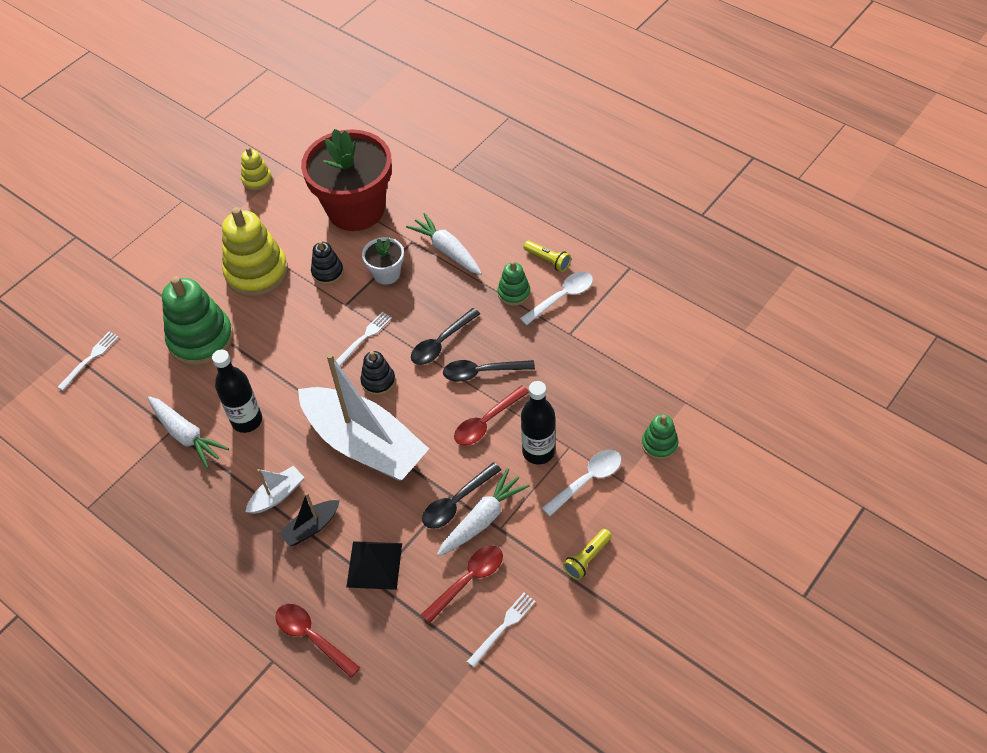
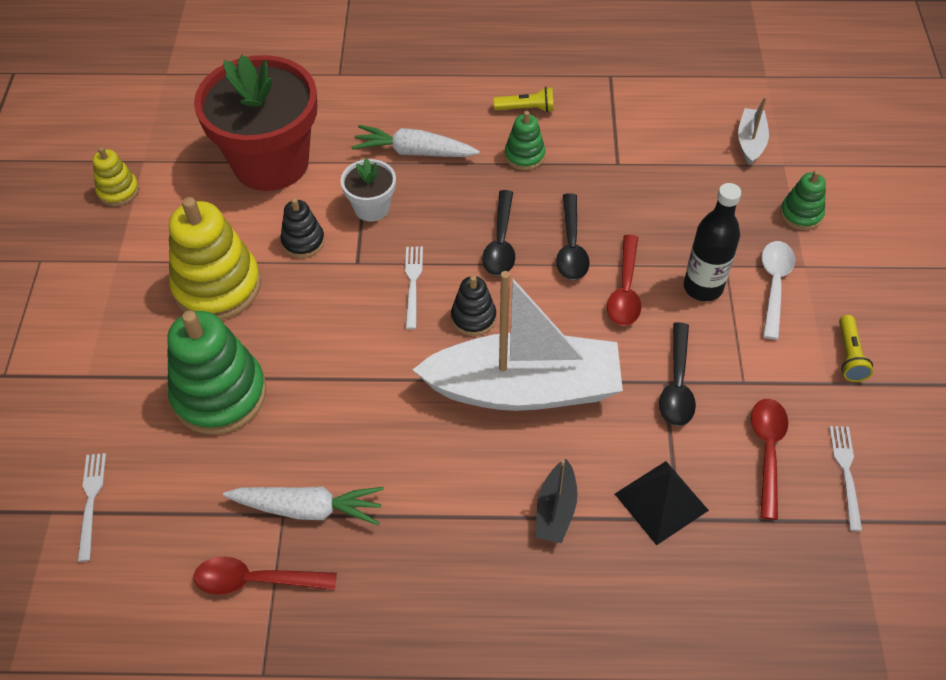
camera: 40 degrees left, 0 degrees up
black bottle [212,350,262,433] -> none
white boat [245,466,304,514] -> white boat moved to [738,97,769,165]
red spoon [275,604,360,678] -> red spoon moved to [194,557,337,595]
white carrot [437,468,530,556] -> none
black spoon [443,360,535,382] -> black spoon turned 45 degrees counterclockwise [556,193,590,280]
white spoon [520,272,593,325] -> none

